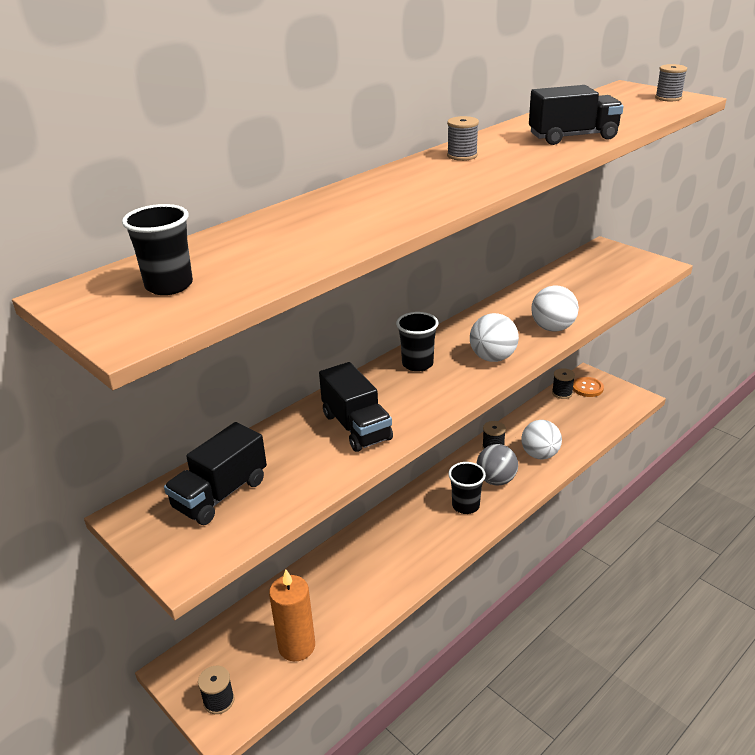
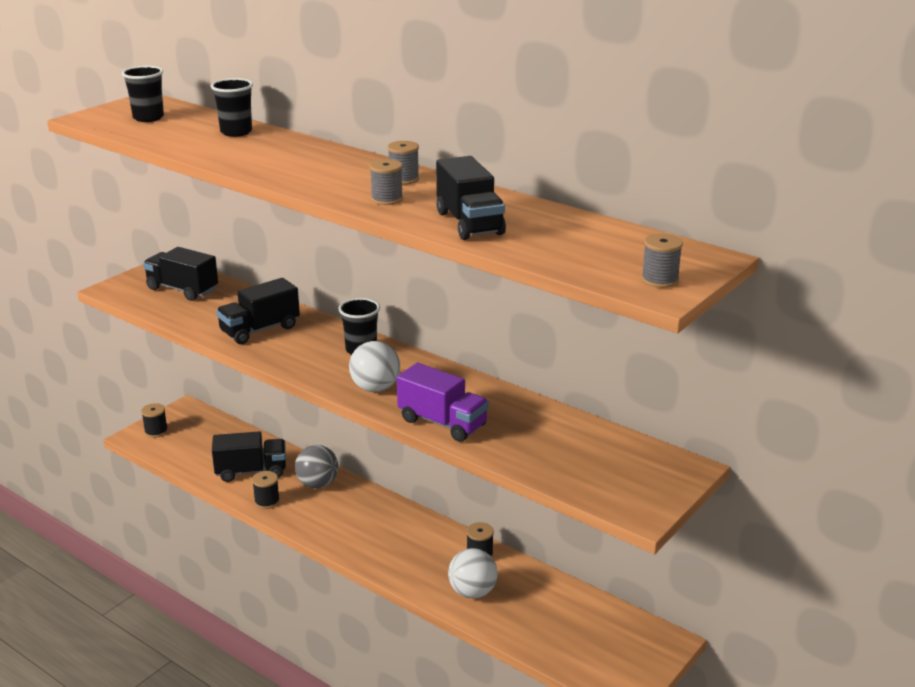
camera: 80 degrees right, 5 degrees down
orange candle [269,570,315,661] -> none
black cup [448,462,486,514] -> black cup moved to [211,78,253,137]
grey ball [477,444,518,486] -> grey ball moved to [295,445,338,488]
white ball [531,286,579,332] -> purple truck [397,363,489,442]
black spool [552,368,575,399] -> black spool moved to [252,471,280,509]
orange button [573,377,604,397] -> none
none -> black truck [212,431,286,482]
none -> grey spool [370,159,403,205]

